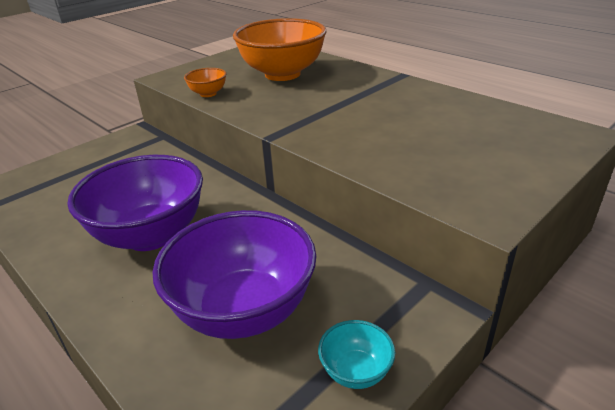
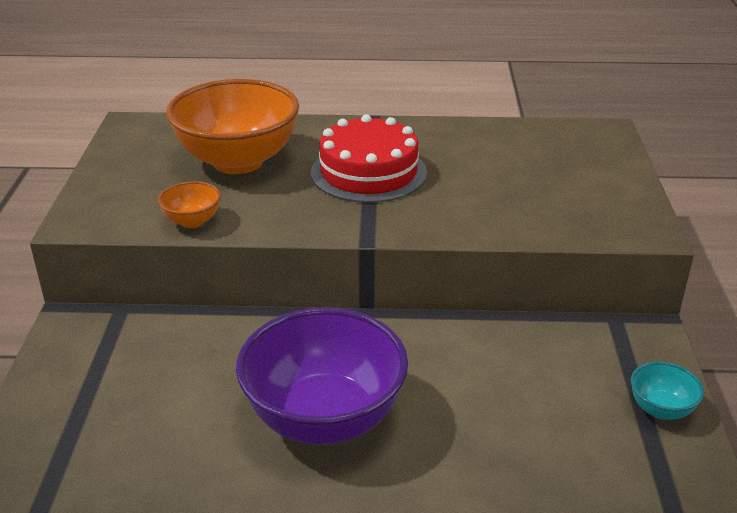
camera: 45 degrees left, 0 degrees up
purple bowl [153,210,316,339] -> none
none -> red cake [311,114,427,203]

